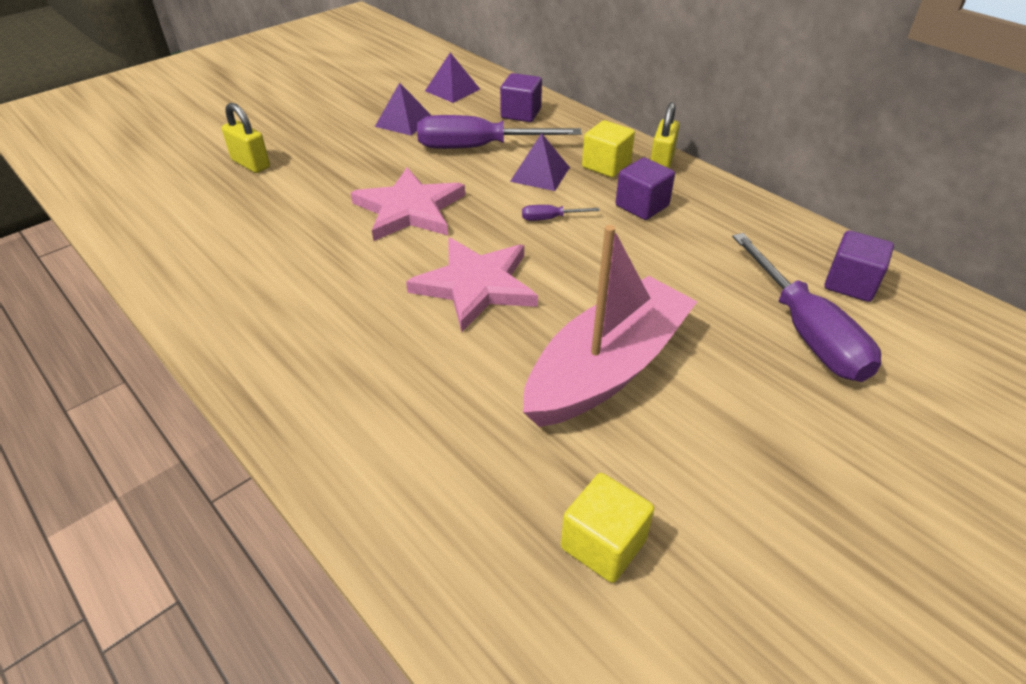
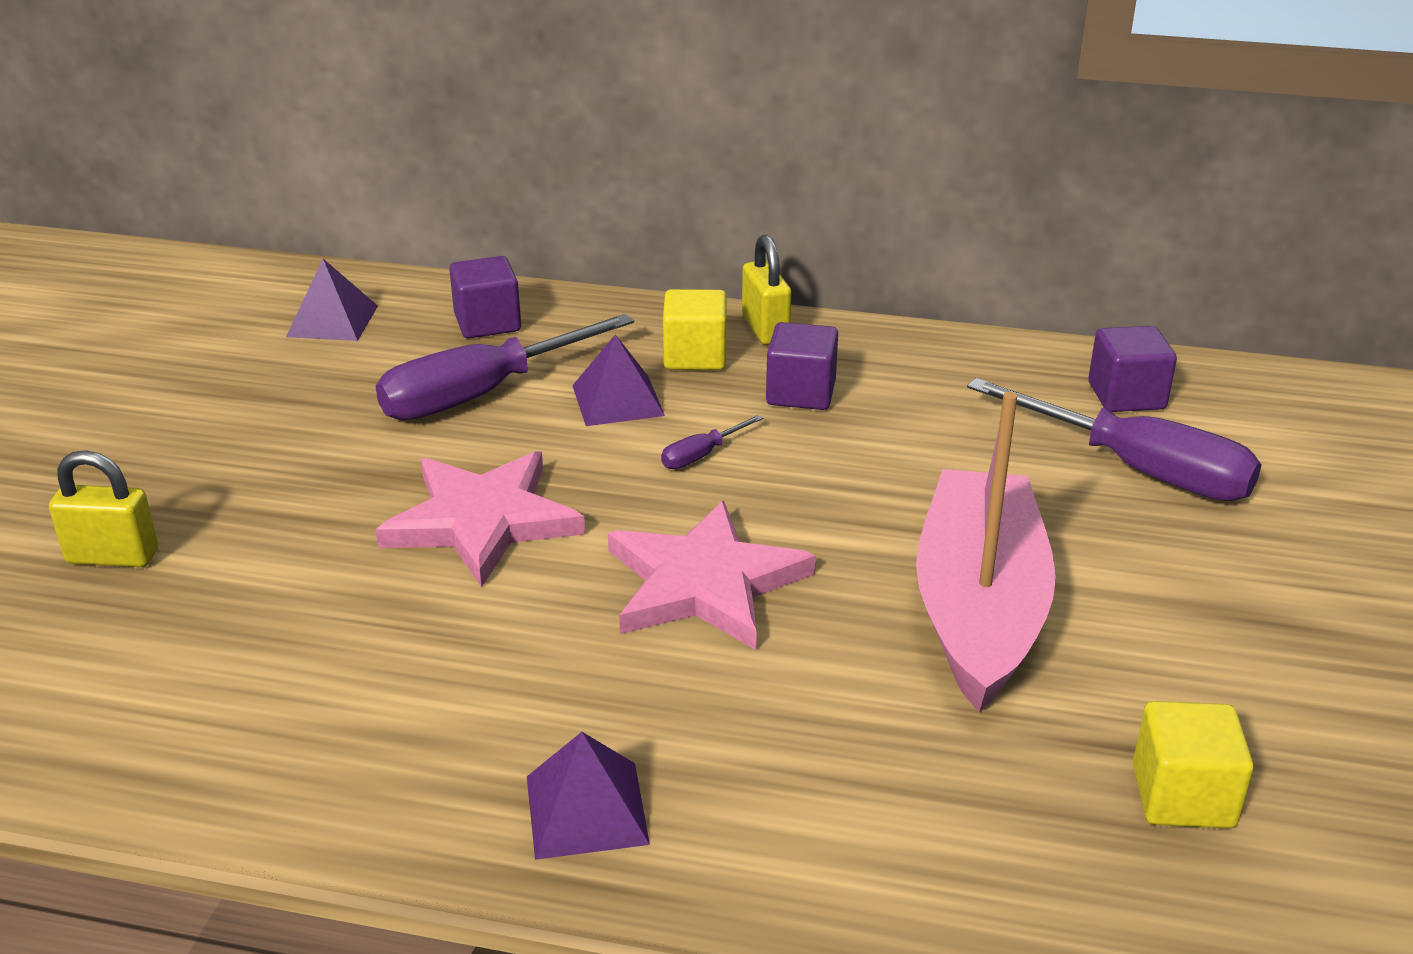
camera: 35 degrees left, 10 degrees down
purple pyramid [375,82,432,136] -> purple pyramid moved to [527,732,650,860]

